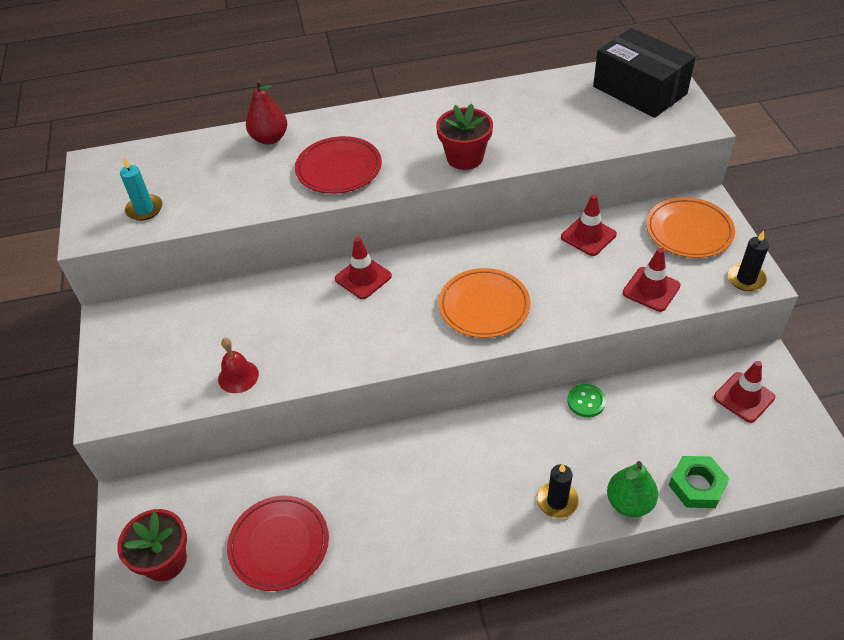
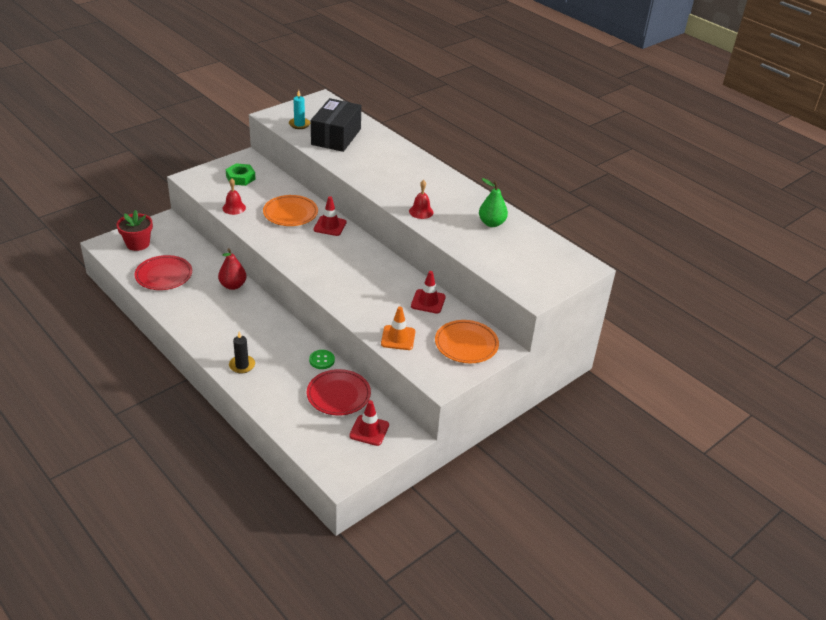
camera: 55 degrees right, 10 degrees down
red pear [246,79,287,145] -> red pear moved to [218,248,246,290]
red plate [295,136,382,194] -> red plate moved to [307,369,371,415]
red flower pot [436,104,493,170] -> red bell [409,180,434,219]
orange plate [439,268,530,338] -> orange plate moved to [263,195,318,226]
black box [593,28,696,118] -> black box moved to [311,98,361,152]
green pear [607,461,658,517] -> green pear moved to [479,178,508,227]
red traffic cone [623,248,681,312] -> orange traffic cone [381,307,415,350]
green nut [669,456,730,508] -> green nut moved to [226,163,256,186]
black candle [728,231,769,291] -> none

